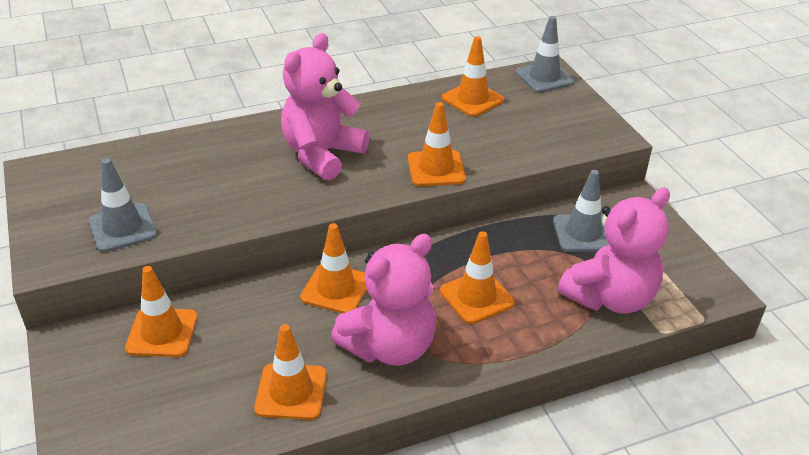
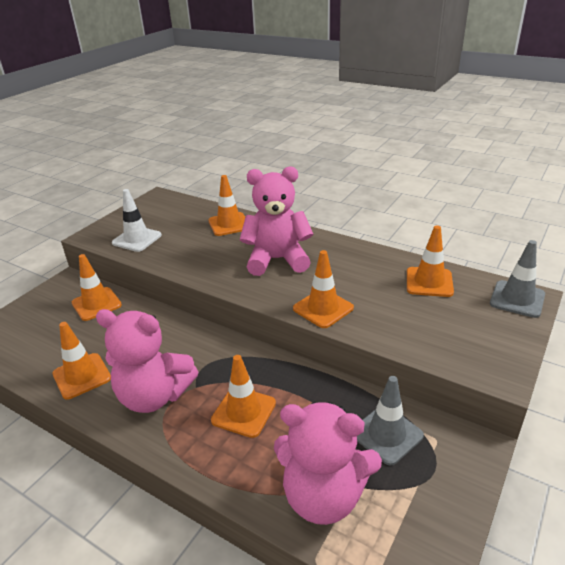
camera: 55 degrees right, 5 degrees down
grey traffic cone [89,158,157,252] -> white traffic cone [112,189,162,252]
orange traffic cone [300,223,367,313] -> orange traffic cone moved to [208,175,245,236]

